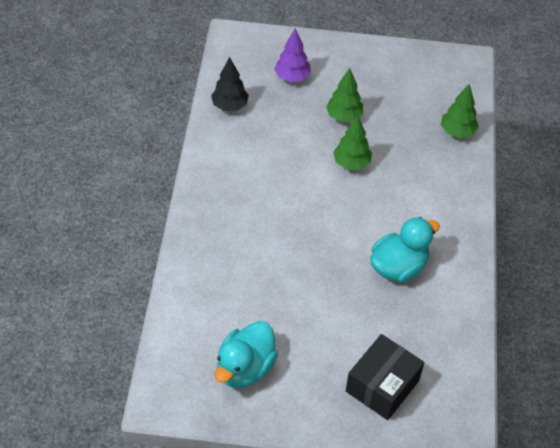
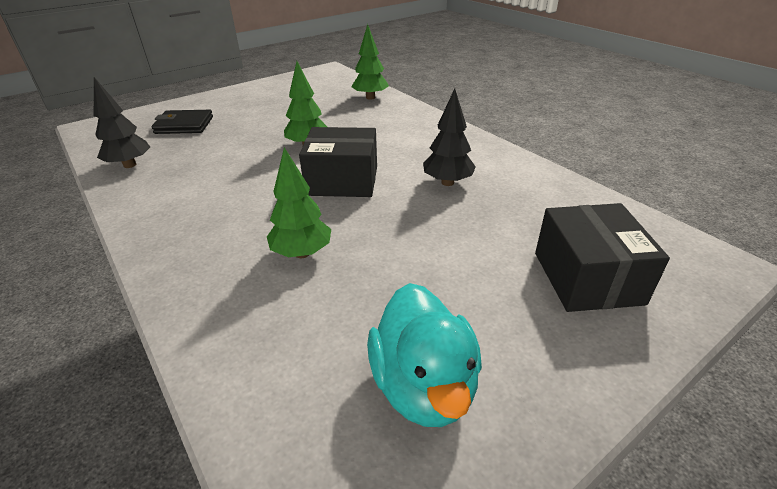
camera: 40 degrees left, 15 degrees down
purple tree [274,28,311,82] -> black wallet [151,110,213,134]
green tree [326,68,363,122] -> green tree moved to [267,147,331,258]
turquoise duck [370,217,440,282] -> black tree [423,89,476,186]
none -> black box [299,127,377,197]

